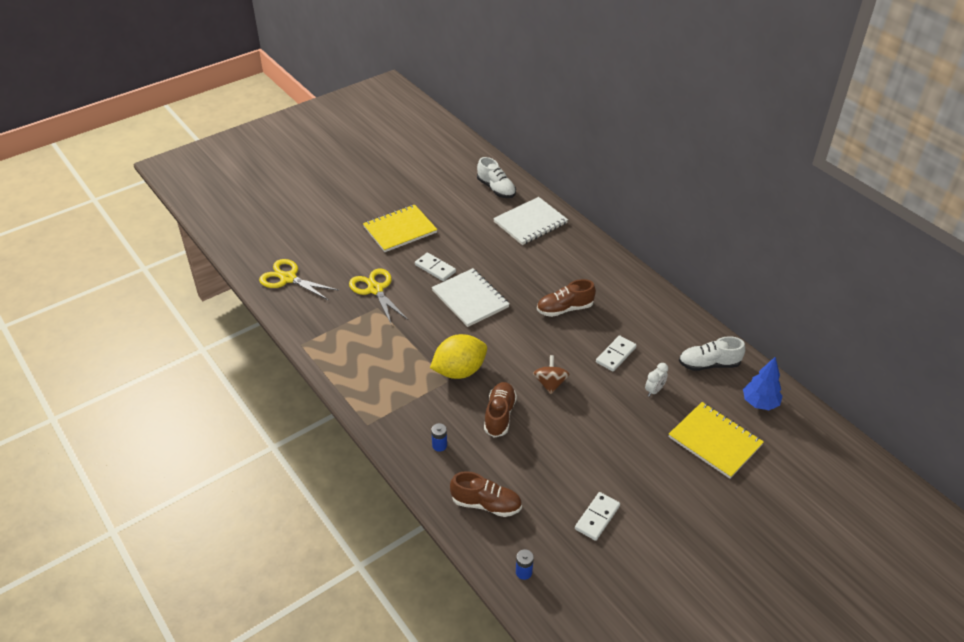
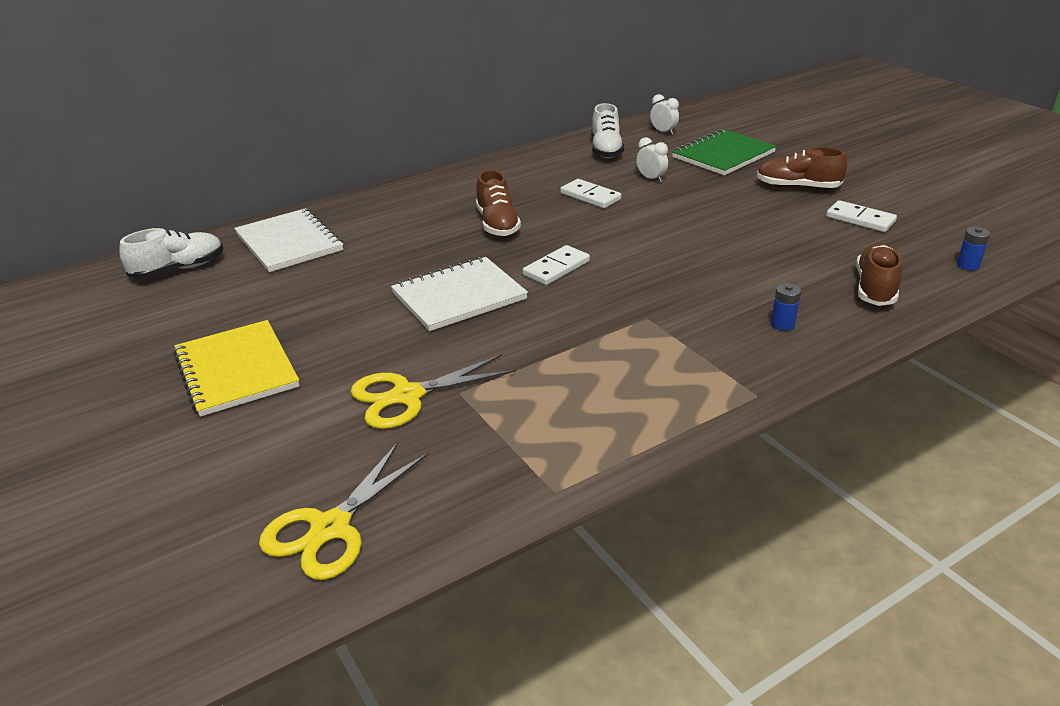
camera: 85 degrees left, 10 degrees down
white domino [415,253,456,281] -> white domino moved to [523,245,590,285]
yellow lemon [430,334,487,379] -> none
brown shoe [484,382,517,438] -> brown shoe moved to [757,147,847,188]
brown spinning top [533,355,570,394] -> none
yellow notebook [669,402,764,479] -> green notebook [672,129,777,175]
blue tree [743,357,783,410] -> white clock [650,94,679,135]

